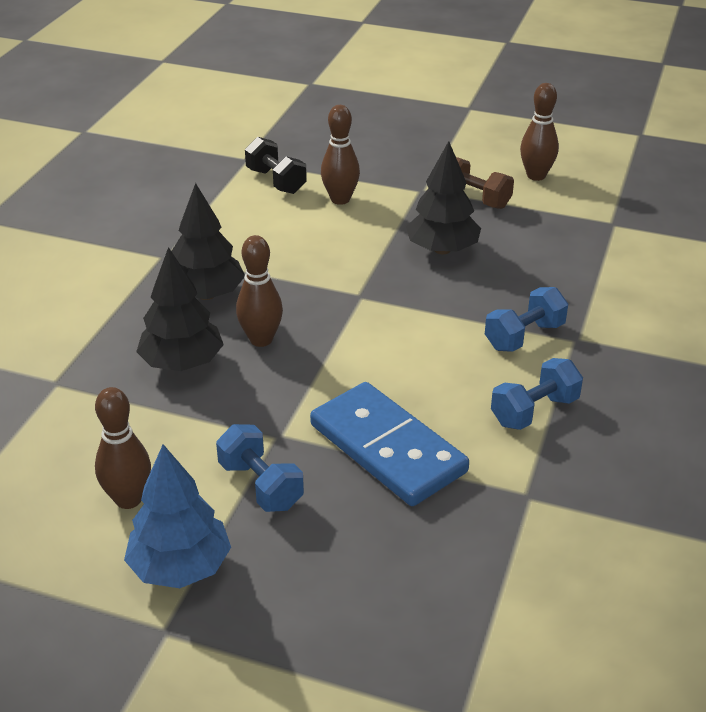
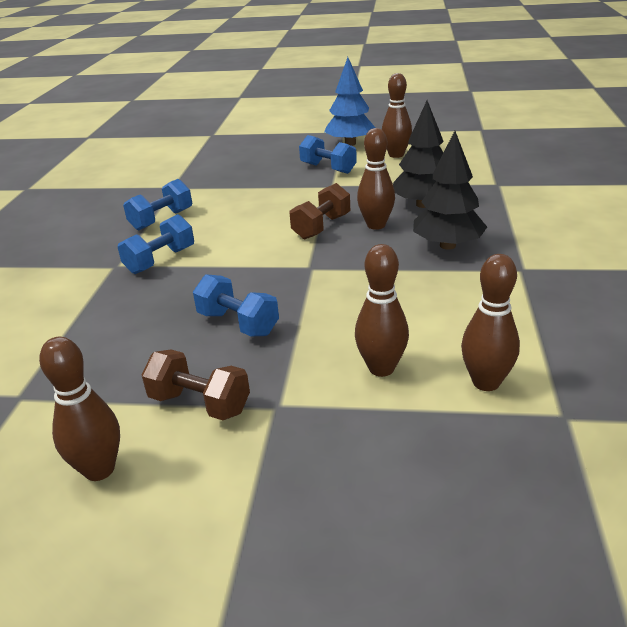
camera: 170 degrees right, 5 degrees down
black dumbbell [245,137,307,194] -> brown bowling pin [461,254,520,391]
blue domino [310,382,469,506] -> none
black tree [406,141,481,254] -> blue dumbbell [193,274,279,336]
none -> brown dumbbell [290,183,350,239]

